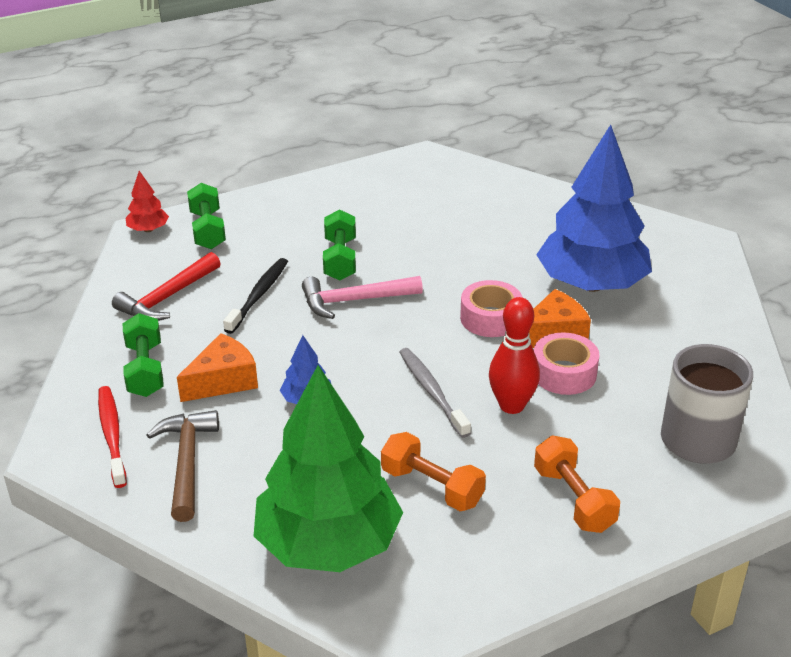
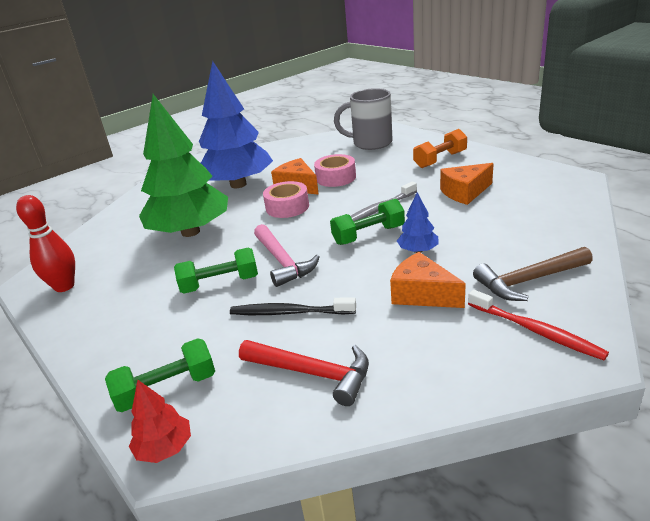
camera: 100 degrees left, 5 degrees down
red toothbrush [98,386,127,488] -> red toothbrush turned 105 degrees counterclockwise [468,290,609,360]
green dumbbell [123,313,164,397] -> green dumbbell moved to [330,199,405,245]
green tree [254,365,403,572] -> green tree moved to [139,94,228,237]
orange dumbbell [381,432,486,511] -> orange cheese [440,163,494,205]
red bowling pin [489,297,540,414] -> red bowling pin moved to [16,195,75,292]

